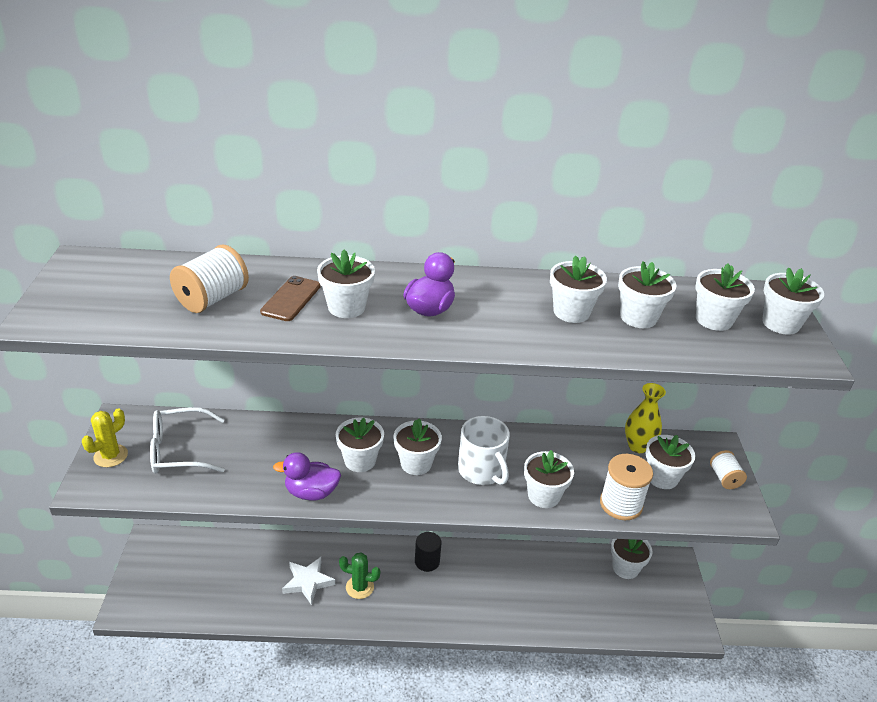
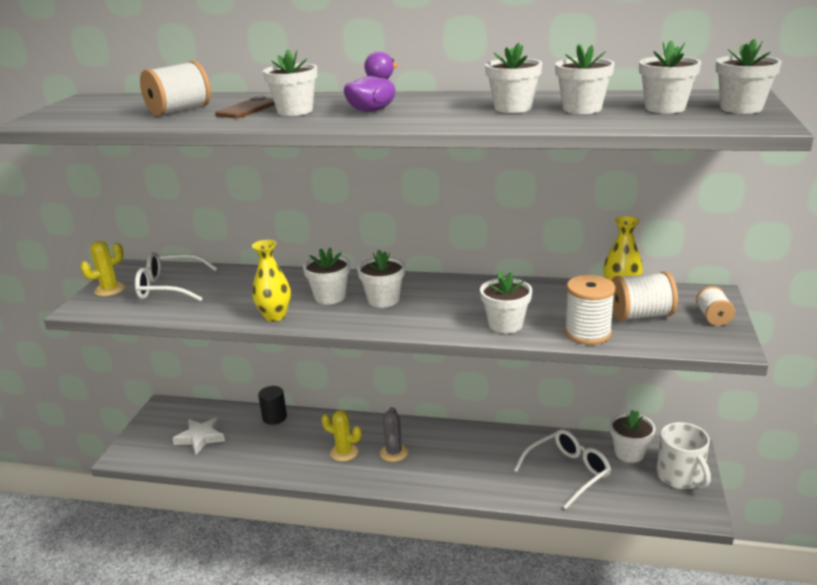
camera: 15 degrees right, 10 degrees down
purple duck [273,452,341,501] -> yellow vase [252,240,291,322]
white star [282,557,335,605] -> white star moved to [172,417,225,454]
green cactus [339,552,380,599] -> yellow cactus [321,410,361,461]
black cylinder [415,532,441,572] -> black cylinder moved to [258,386,287,425]
white mug [458,416,510,485] -> white mug moved to [656,422,711,489]
white flower pot [646,435,695,489] -> white spool [612,271,678,321]
none -> grey cactus [380,407,408,462]
none -> white glasses [514,429,611,509]

